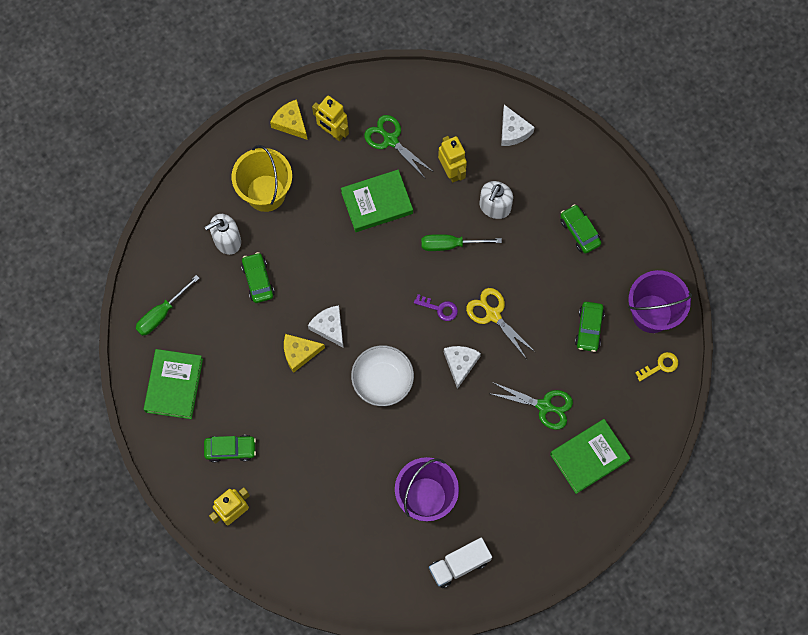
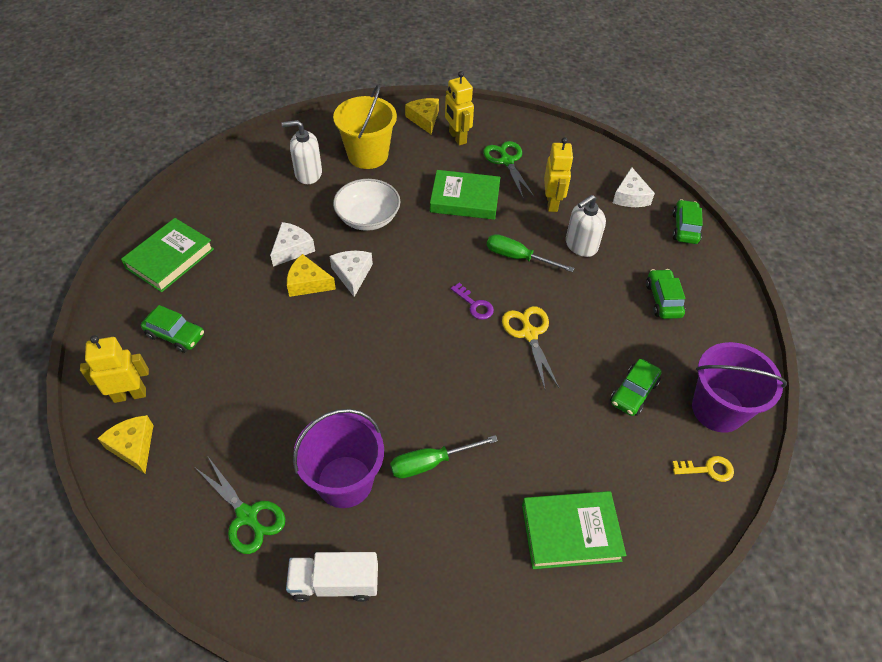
camera: 25 degrees right, 20 degrees down
green screwdriver [136,275,199,336] -> green screwdriver moved to [390,435,498,479]
green car [241,252,274,303] -> green car moved to [672,199,703,244]
white bowl [351,345,414,406] -> white bowl moved to [333,179,400,231]
white cheese [444,346,481,389] -> white cheese moved to [270,222,315,267]
green scissors [488,382,573,430] -> green scissors moved to [196,457,285,554]
none -> yellow cheese [97,415,153,474]

